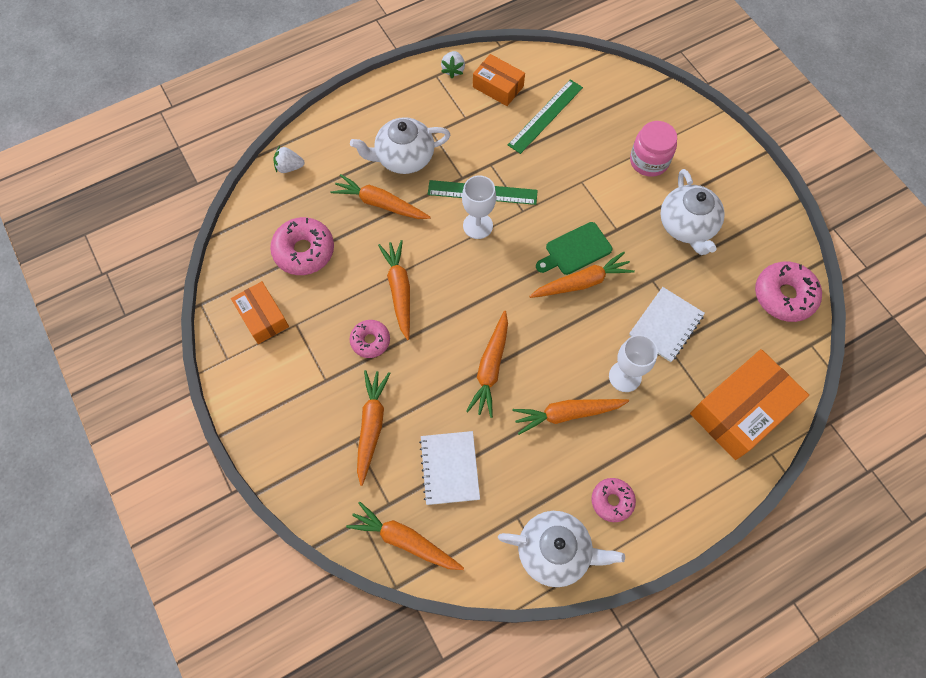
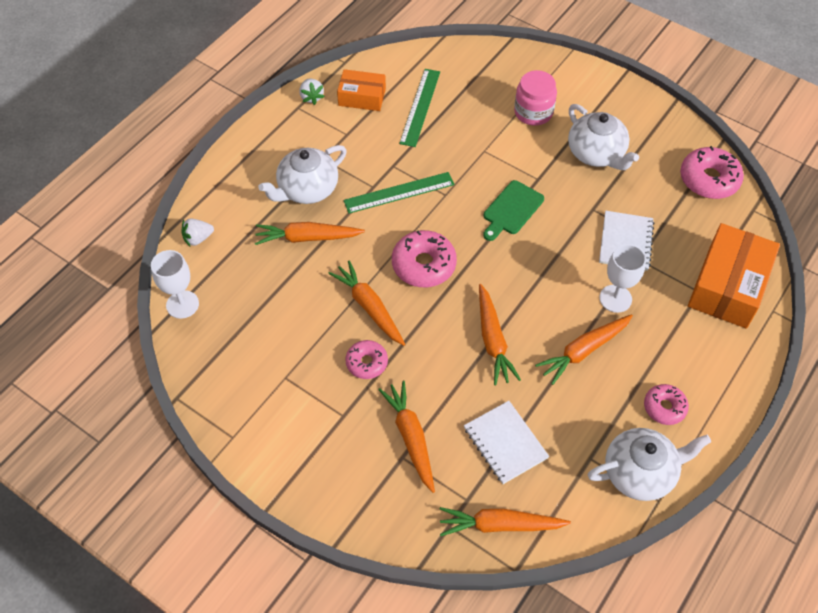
camera: 25 degrees left, 10 degrees down
orange box [231,281,289,344] -> none
pink donut [270,217,334,275] -> pink donut moved to [392,230,457,287]
white goblet [462,175,496,239] -> white goblet moved to [151,250,199,319]
orange carrot [529,252,635,298] -> none

